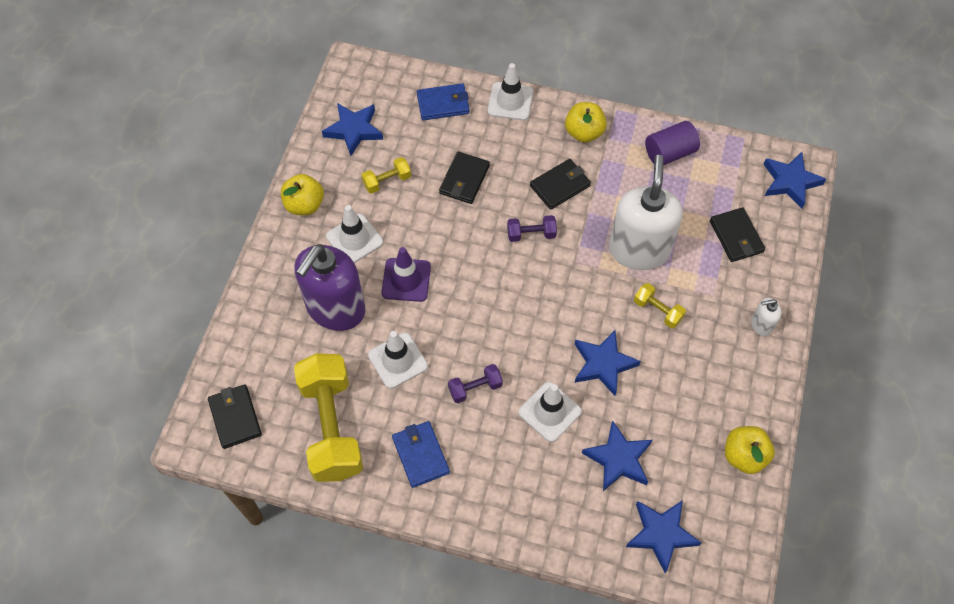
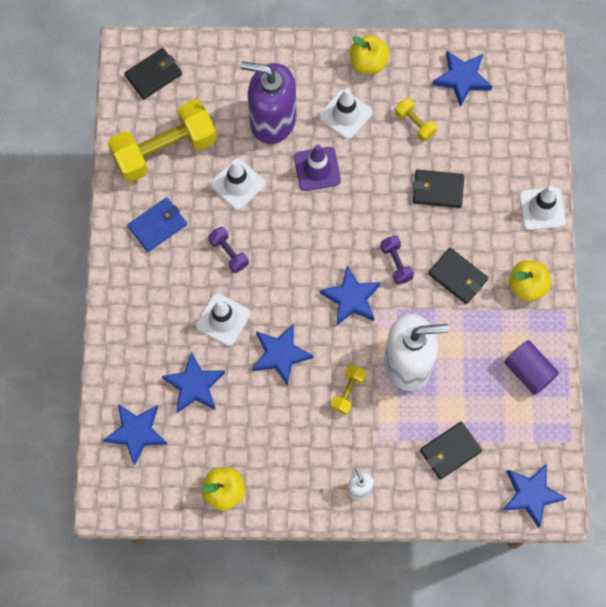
camera: 75 degrees right, 10 degrees up
blue wallet [417,83,469,120] -> none
none -> blue star [320,265,381,326]

